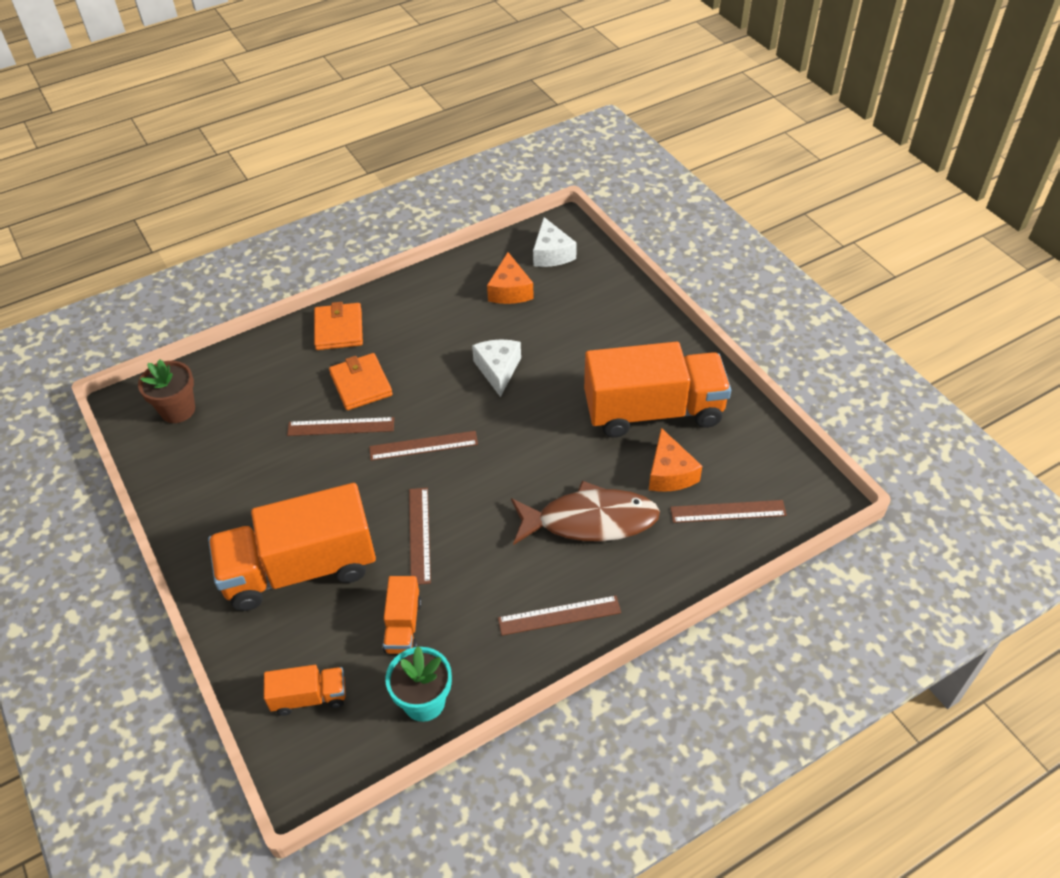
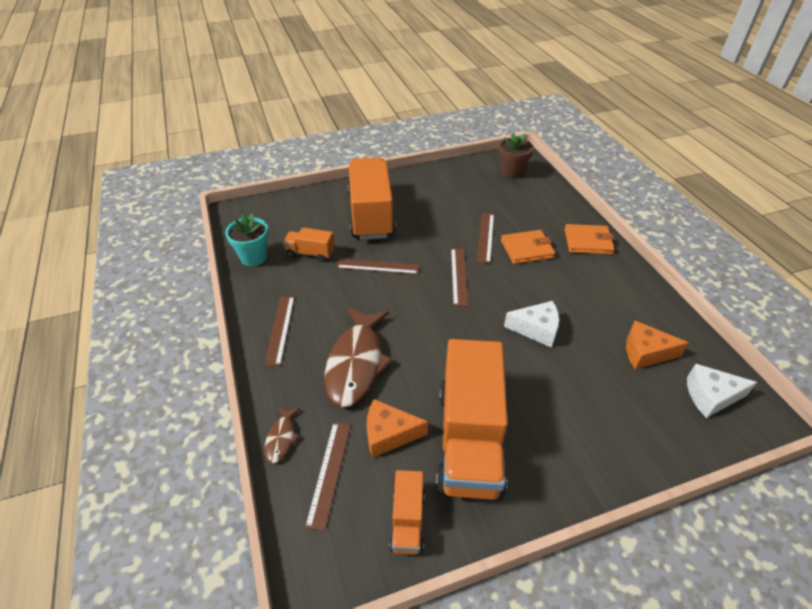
camera: 100 degrees right, 5 degrees down
orange truck [264,665,346,716] -> orange truck moved to [389,470,425,554]
none -> brown fish [264,406,300,463]

